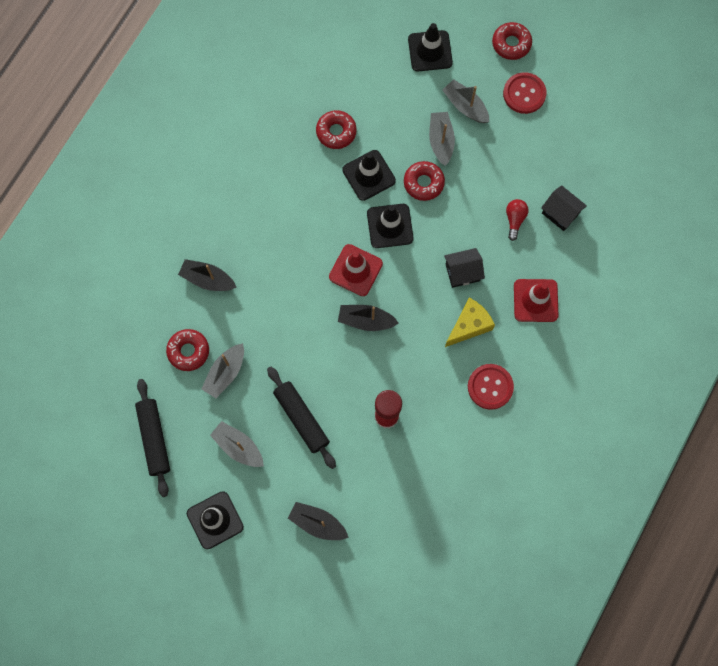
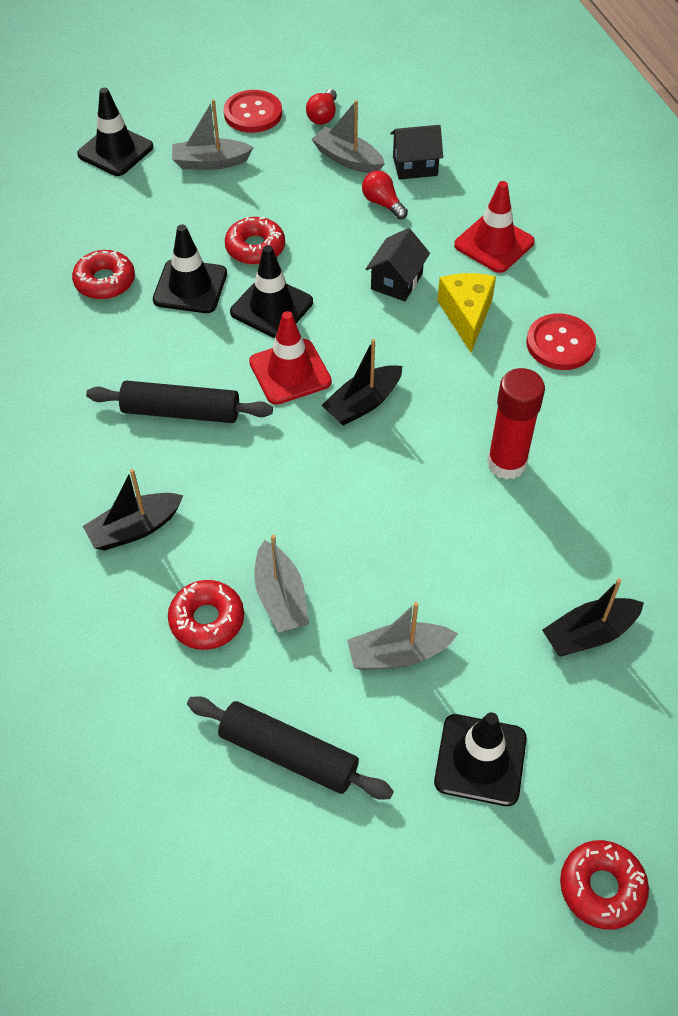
camera: 50 degrees left, 20 degrees down
black rolling pin [267,367,336,469] -> black rolling pin moved to [86,381,273,423]
grey boat [429,112,455,166] -> grey boat moved to [312,100,385,173]
red donut [492,22,532,60] -> red donut moved to [560,840,649,930]
none -> red light bulb [306,89,337,125]

